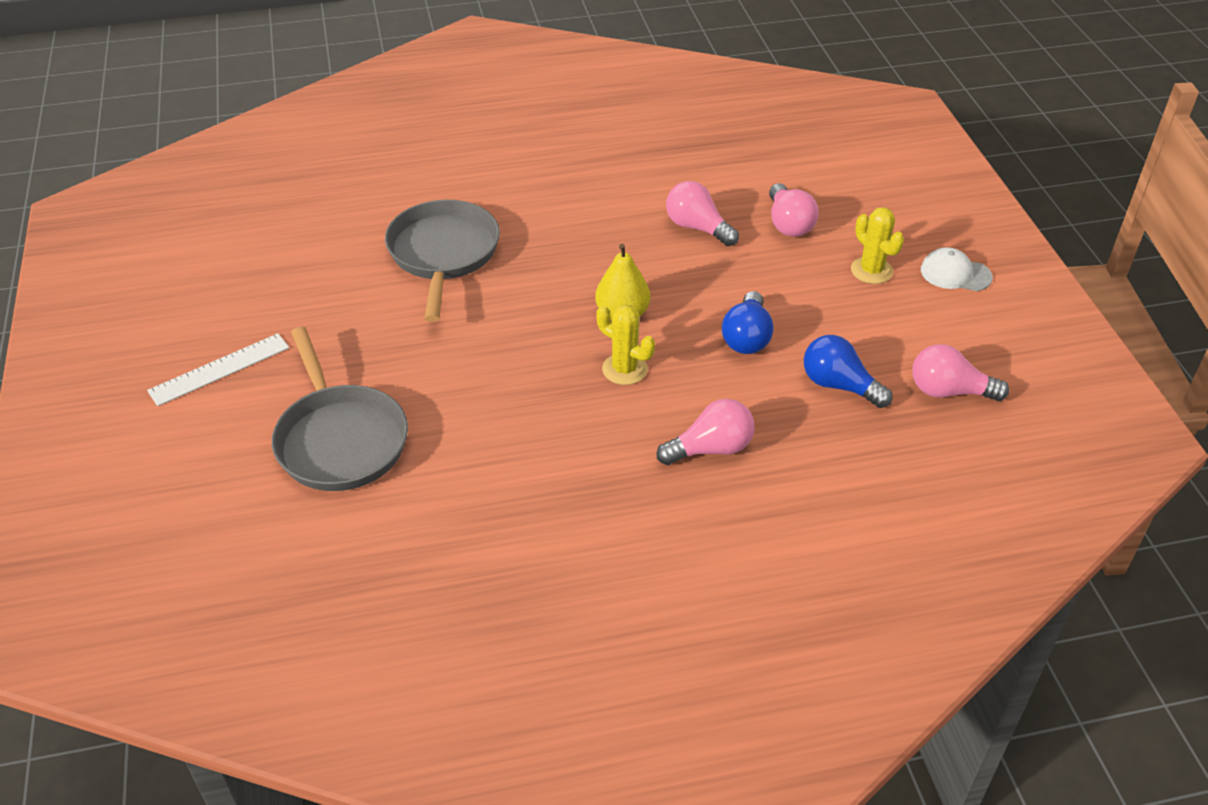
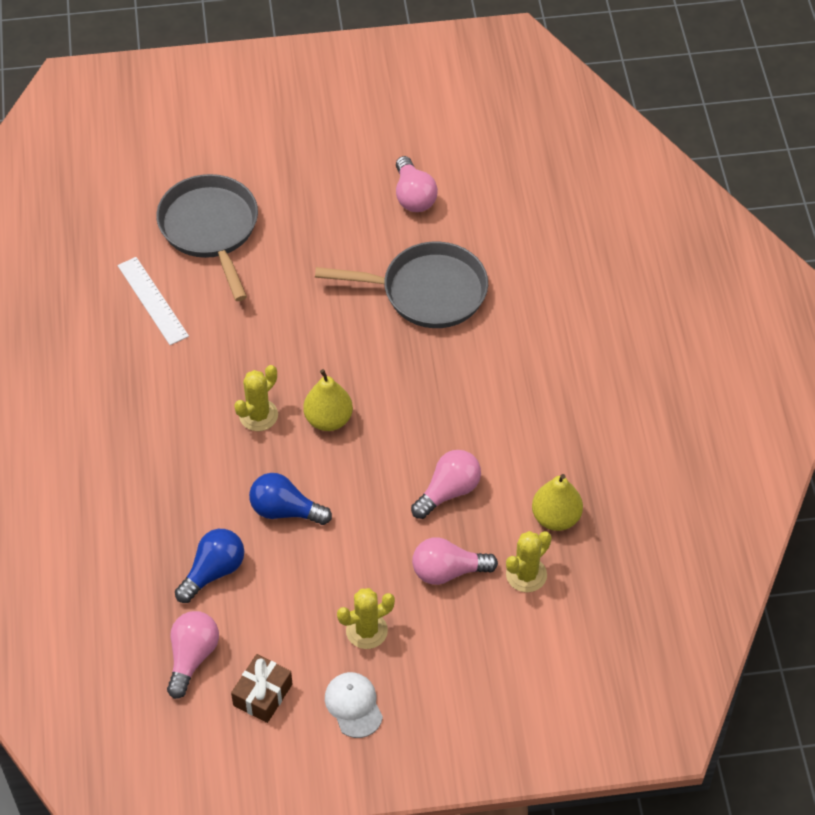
camera: 95 degrees right, 10 degrees up
white ruler [147,333,289,406] -> white ruler moved to [118,257,189,345]
grey pan [272,327,408,491] -> grey pan turned 90 degrees clockwise [156,174,258,301]
pink light bulb [657,399,755,465] -> pink light bulb moved to [396,156,438,212]
white cap [921,247,993,291] -> white cap turned 45 degrees counterclockwise [325,672,383,738]
none -> brown gift [231,654,292,723]
none -> yellow cactus [506,531,552,592]
none -> yellow pear [532,474,583,531]

